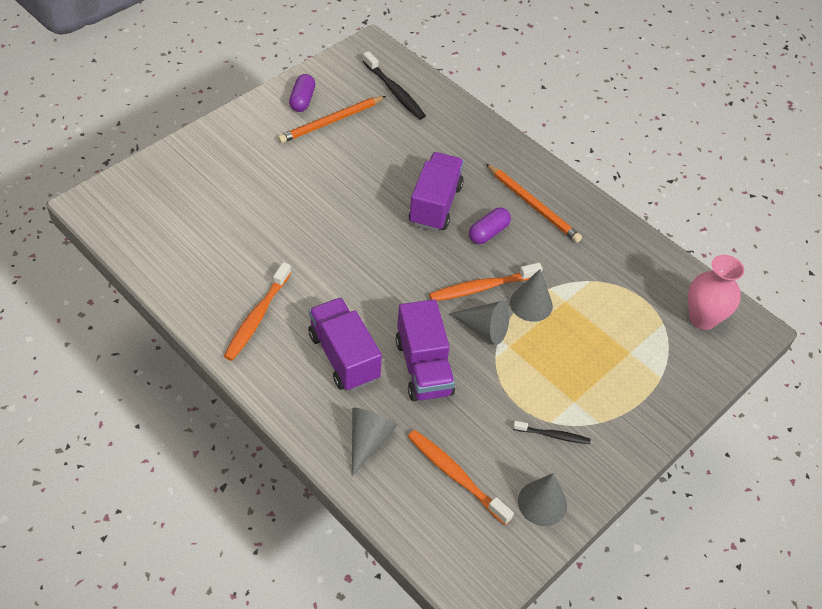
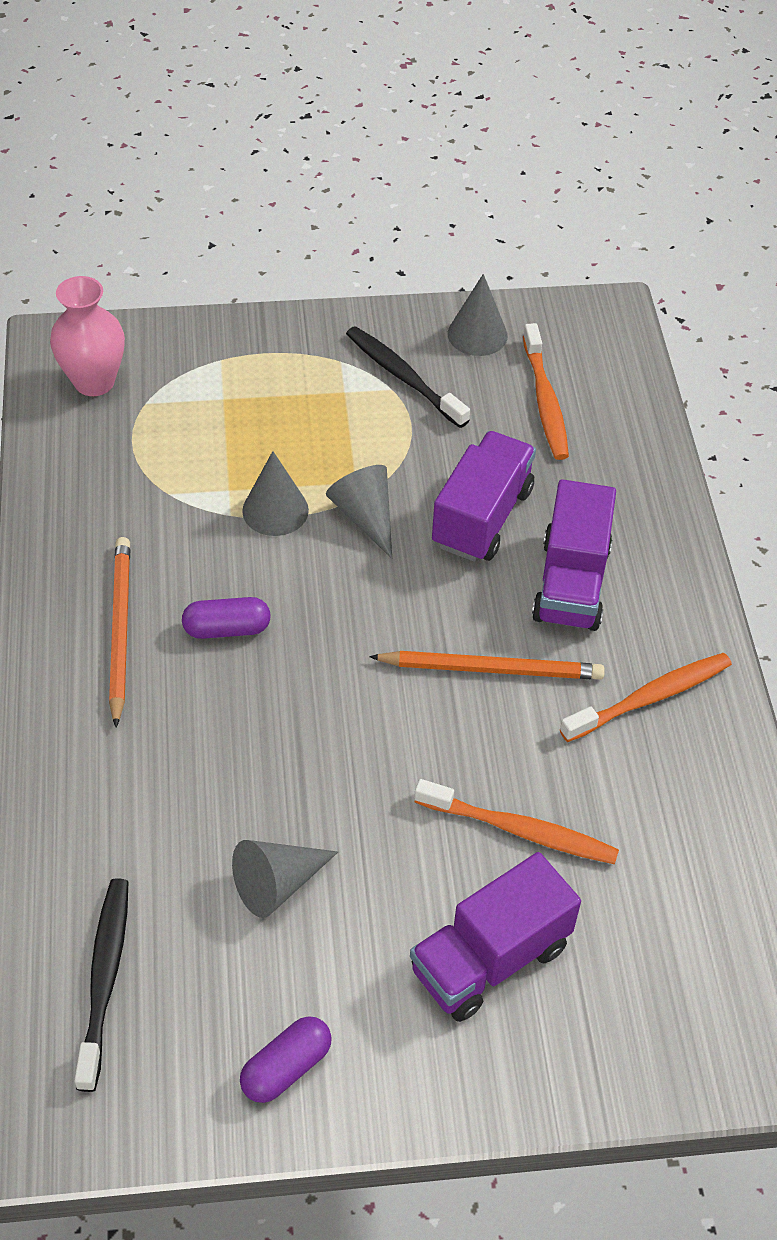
camera: 140 degrees left, 0 degrees up
orange pencil [278,96,386,143] -> orange pencil moved to [369,651,605,680]
grey cone [352,408,397,477] -> grey cone moved to [232,840,338,918]
purple truck [408,152,464,231] -> purple truck moved to [410,852,581,1022]
orange toothbrush [429,263,543,301] -> orange toothbrush moved to [414,779,619,864]
black toothbrush [513,421,590,444] -> black toothbrush [346,326,470,428], size x1.67

